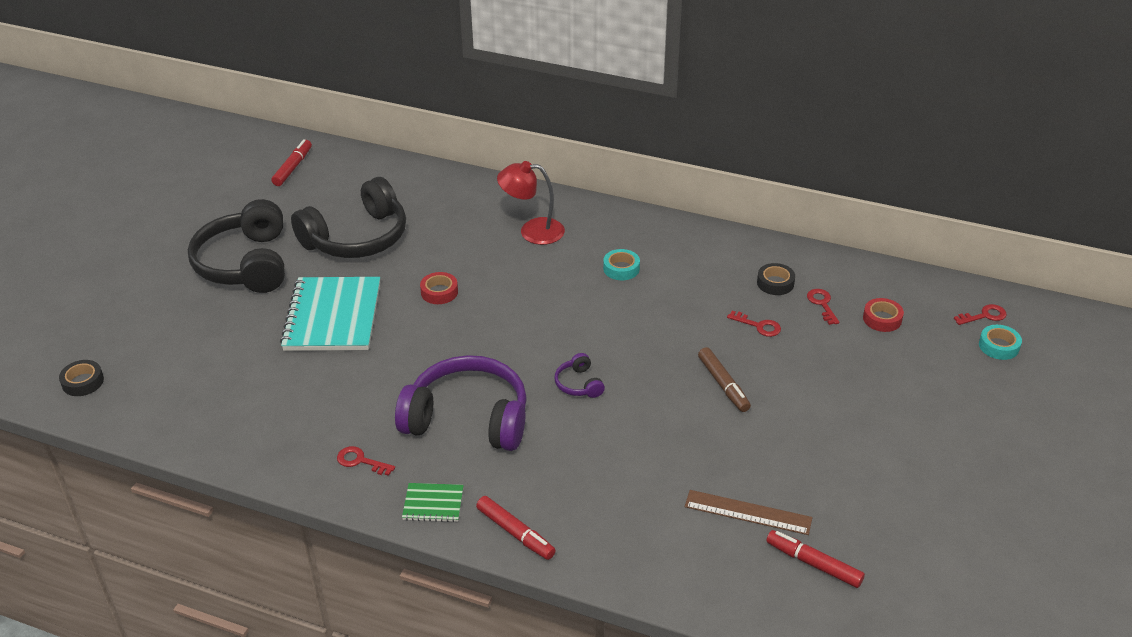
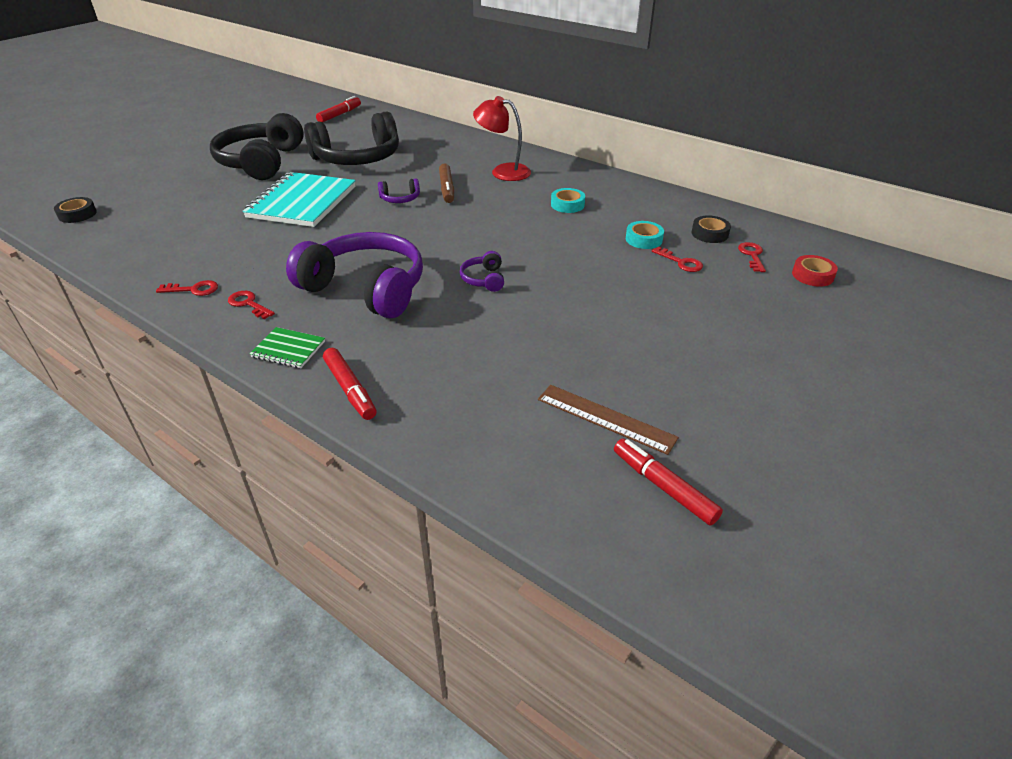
camera: 15 degrees right, 0 degrees up
red tape [420,272,458,304] -> purple headphones [378,178,420,203]
brown marker [698,347,751,412] -> brown marker moved to [439,163,454,203]
red key [954,304,1007,325] -> red key moved to [156,280,218,296]
turquoise tape [979,325,1022,360] -> turquoise tape moved to [626,221,664,249]

